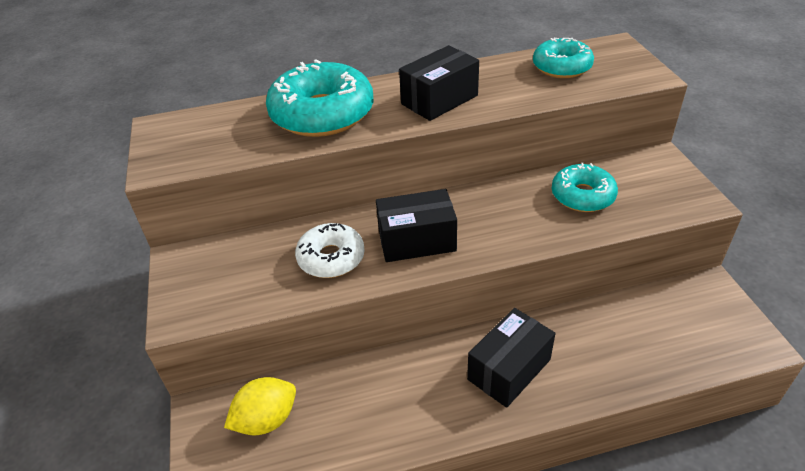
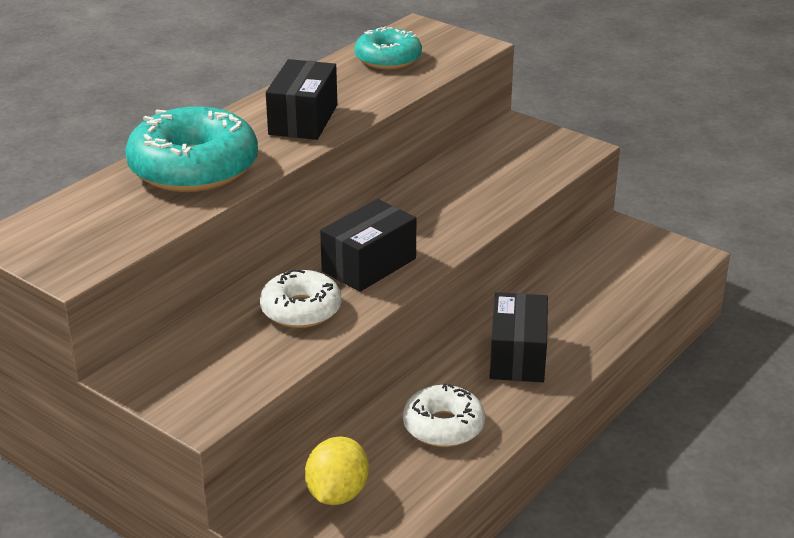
camera: 40 degrees left, 10 degrees down
turquoise donut [552,162,618,212] -> none
none -> white donut [403,383,485,447]

